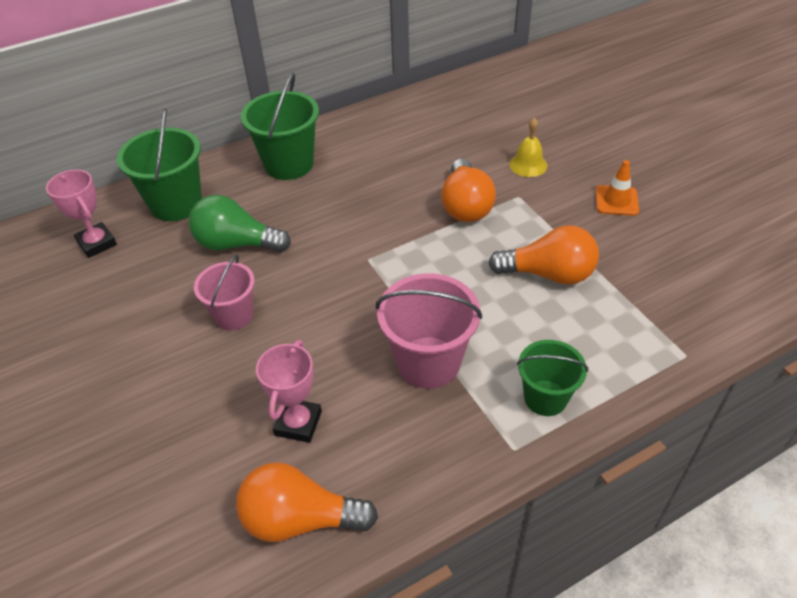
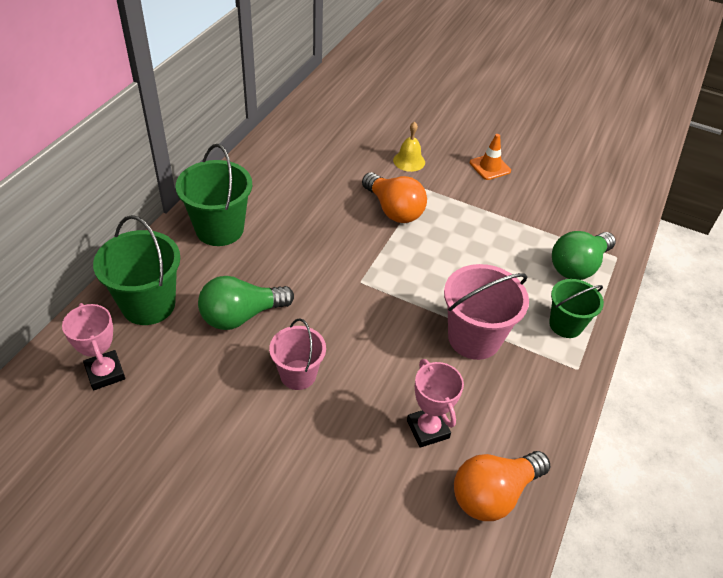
camera: 40 degrees left, 0 degrees up
pink trophy [46,169,117,258] -> pink trophy turned 45 degrees clockwise [62,303,125,390]
orange light bulb [488,225,599,285] -> none
none -> green light bulb [552,231,616,280]

